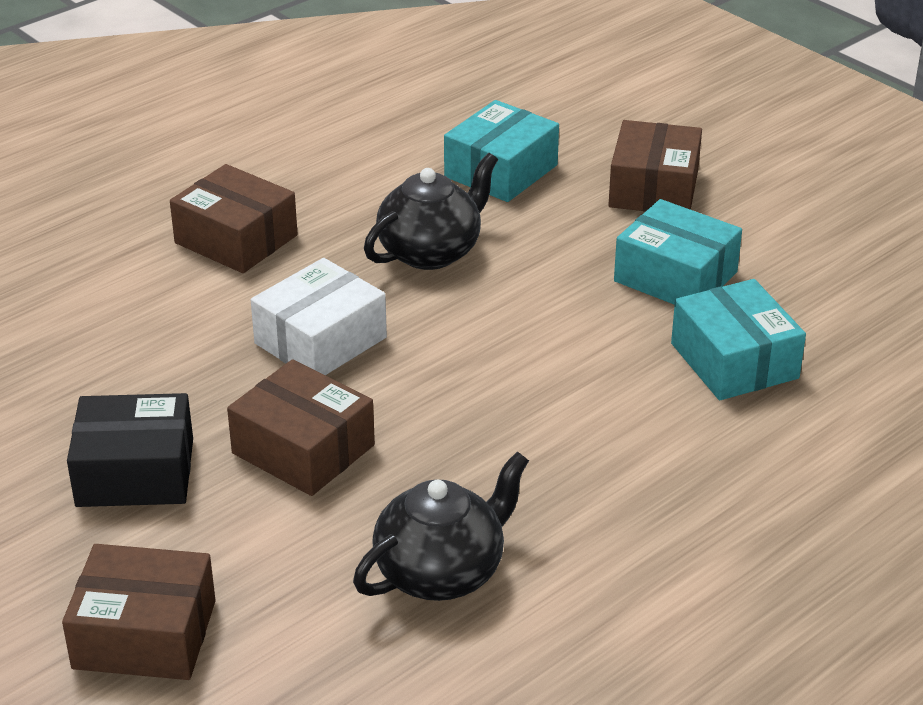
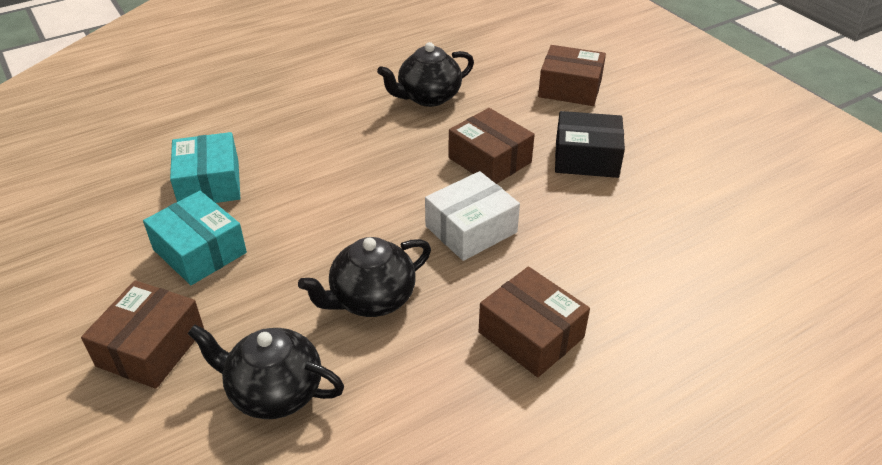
camera: 170 degrees left, 5 degrees up
turquoise box [444,100,559,202] -> black teapot [188,324,344,419]

